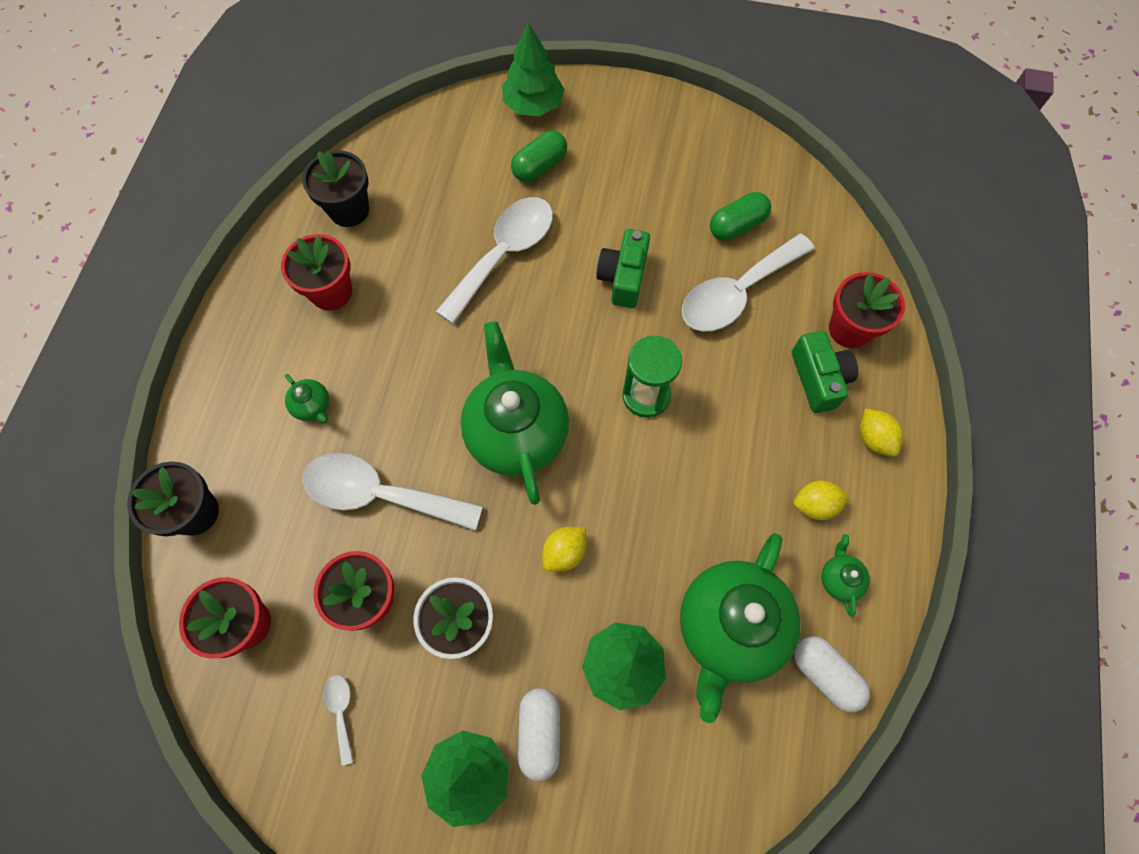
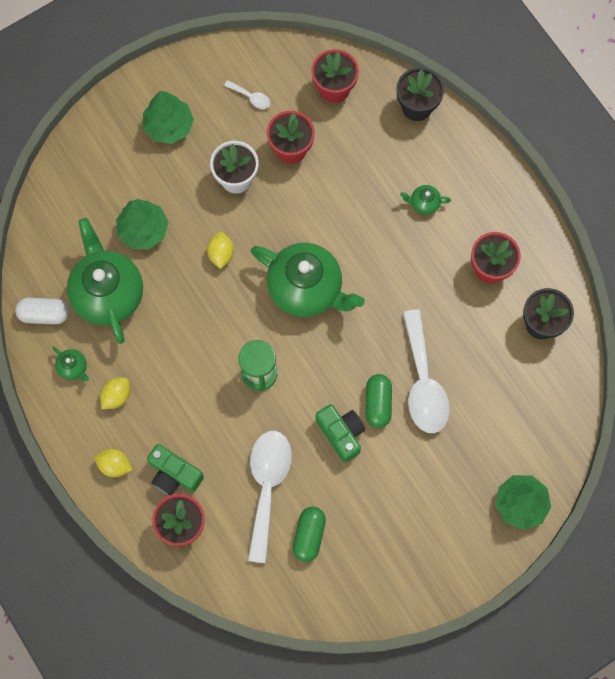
camera: 135 degrees right, 5 degrees up
white spoon [302,453,483,531] -> none
green capsule [511,130,567,182] -> green capsule moved to [365,374,392,428]
white capsule [518,688,560,781] -> none

